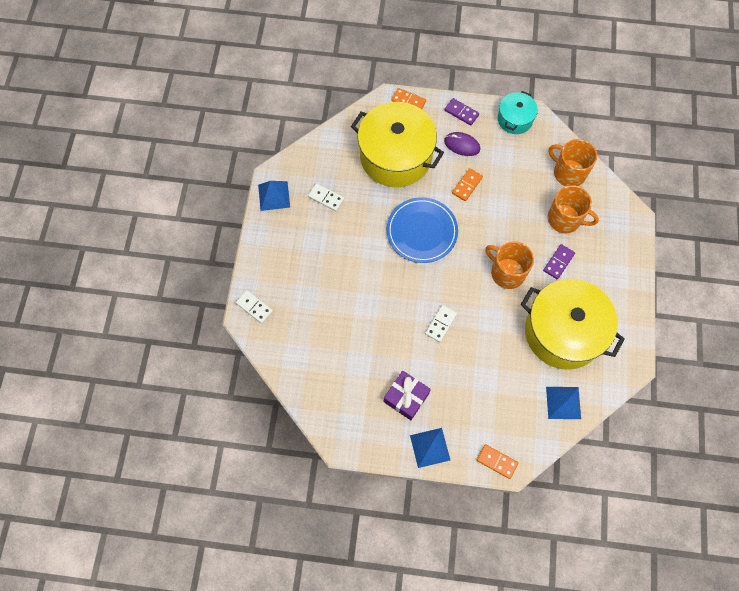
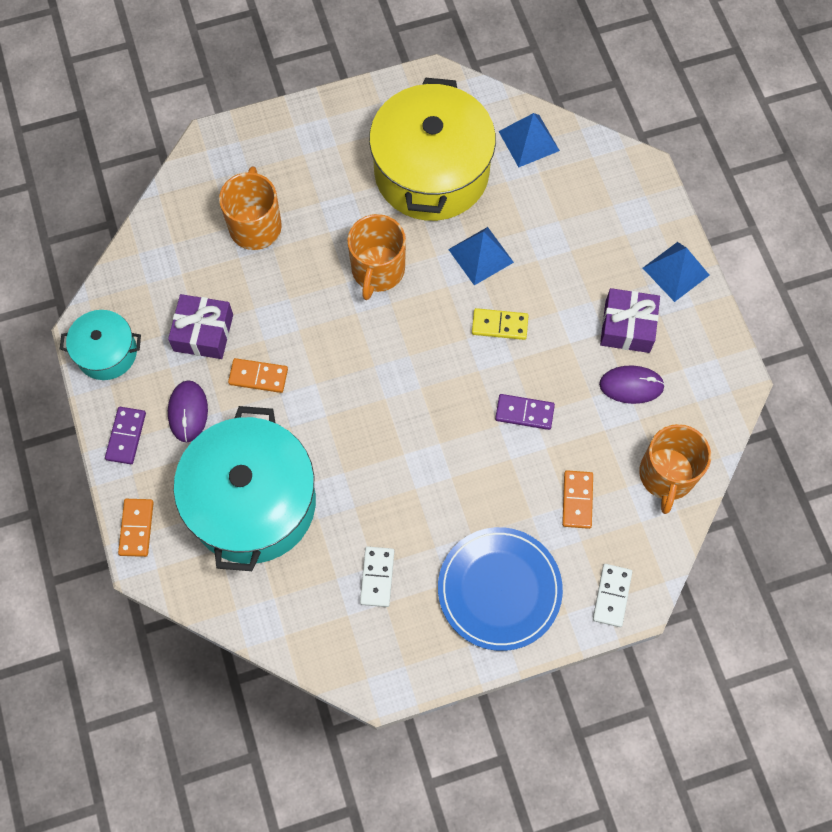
camera: 115 degrees left, 0 degrees up
blue pyramid [258,181,290,211] -> blue pyramid moved to [448,227,514,285]
yellow pot [351,102,444,187] -> turquoise pot [174,406,316,571]
blue plate [387,197,458,263] -> blue plate moved to [438,527,563,651]
white domino [425,305,457,342] -> yellow domino [472,308,529,340]
orange domino [477,444,518,479] -> orange domino moved to [562,470,593,529]
purple domino [543,244,575,280] -> purple domino moved to [495,394,555,430]
orange mug [549,139,597,186] -> orange mug moved to [639,424,711,514]
none -> purple gift [168,294,233,359]
none -> purple mouse [599,365,665,404]

